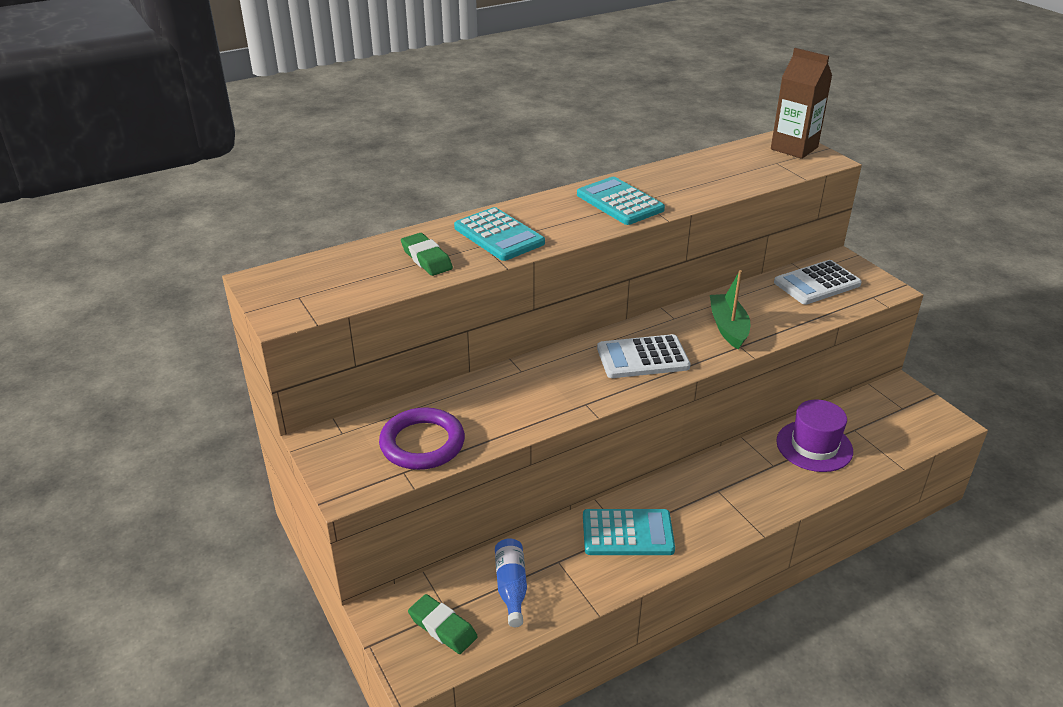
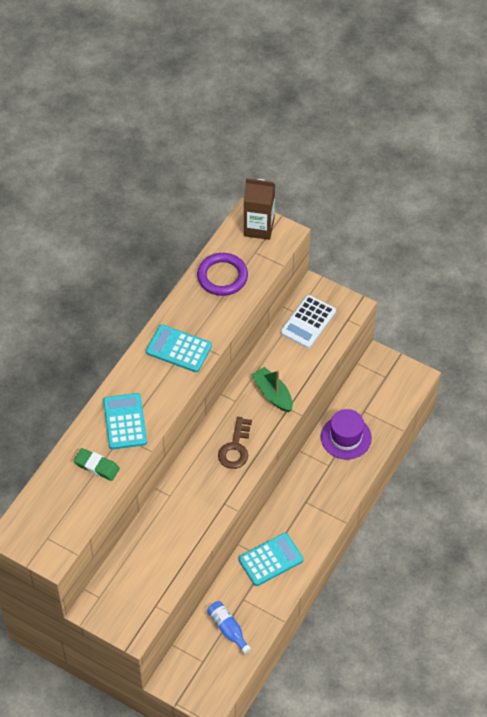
camera: 30 degrees left, 20 degrees up
purple ring [379,407,465,470] -> purple ring moved to [197,253,248,296]
green eraser [408,594,478,654] -> none
turquoise calculator [454,207,545,261] -> turquoise calculator turned 120 degrees counterclockwise [103,393,147,450]
white calculator [597,334,691,378] -> brown key [218,417,252,469]

